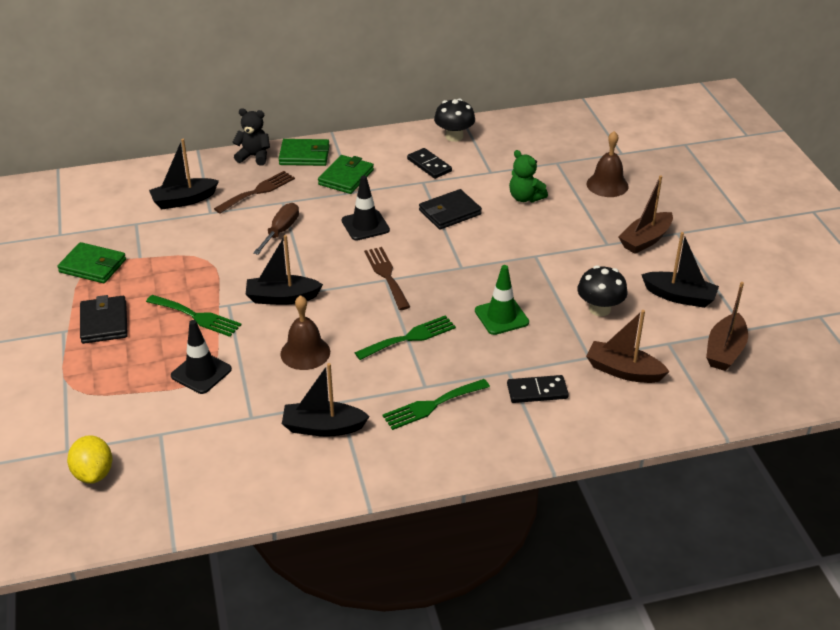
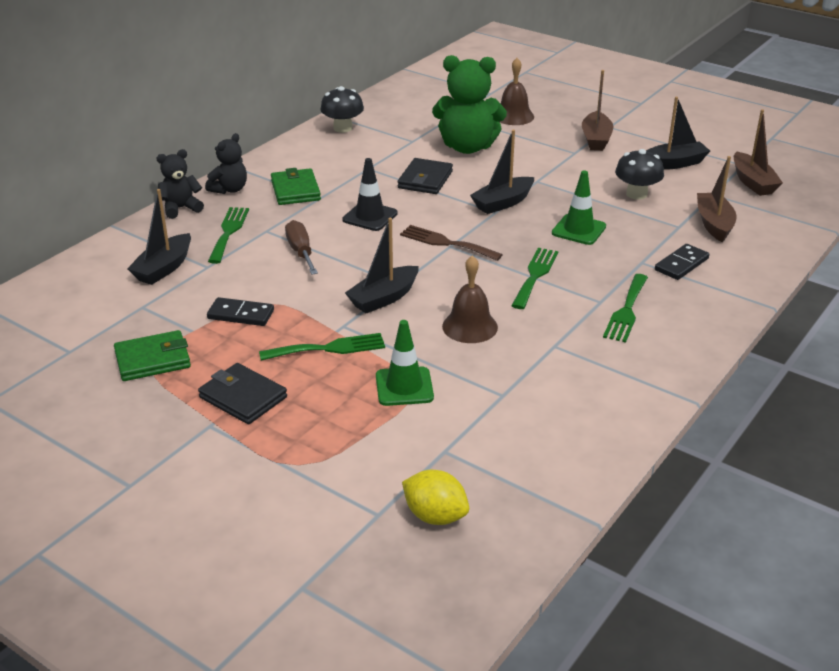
camera: 40 degrees left, 5 degrees down
black traffic cone [171,320,232,394] -> green traffic cone [376,320,434,406]
brown fork [214,171,295,214] -> green fork [208,207,249,264]
green wallet [279,139,330,166] -> black teddy bear [205,133,247,194]
black boat [282,363,370,437] -> black boat moved to [470,130,534,214]
black domino [407,148,452,179] -> black domino moved to [207,297,274,326]
green teddy bear [509,150,548,202] -> green teddy bear [432,55,507,154], size x1.81
brown boat [586,310,670,383] -> brown boat turned 105 degrees clockwise [697,156,737,242]

